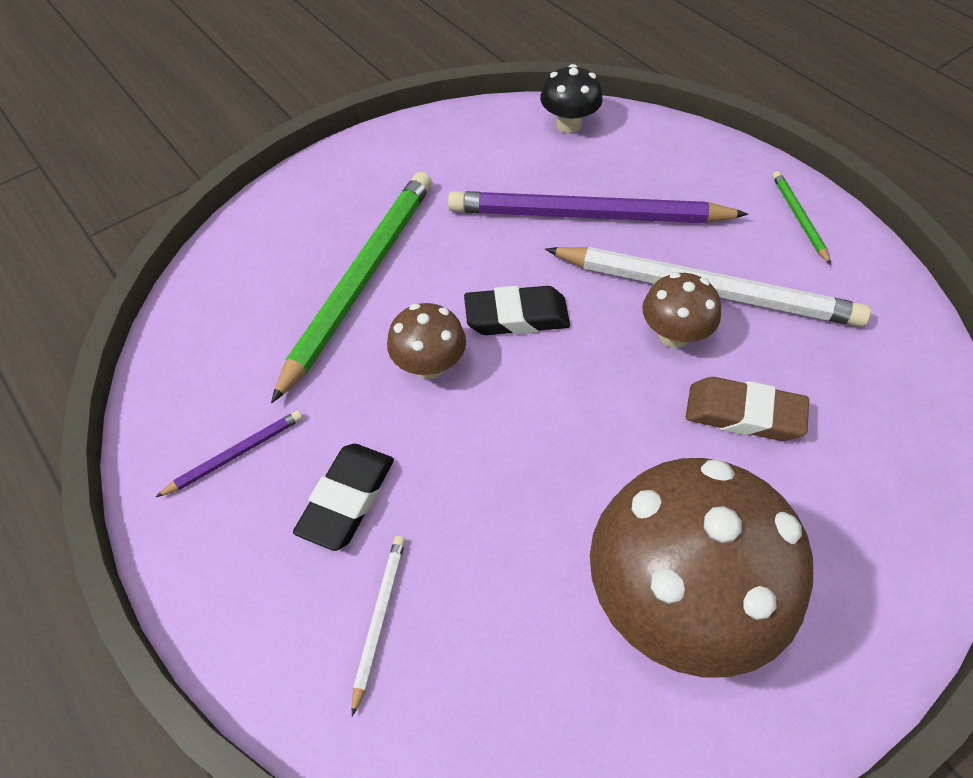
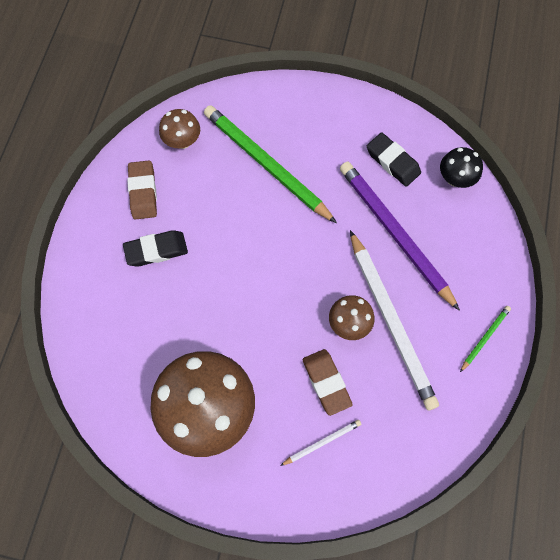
camera: 50 degrees right, 15 degrees up
purple pencil [156,410,303,497] -> brown eraser [127,161,157,220]
green pencil [271,172,432,403] -> green pencil turned 120 degrees counterclockwise [204,105,337,223]
white pencil [352,536,406,717] -> white pencil moved to [280,420,361,466]
brown mushroom [387,303,466,379] -> brown mushroom moved to [159,109,200,149]
black eraser [464,286,570,335] -> black eraser moved to [367,132,421,187]

